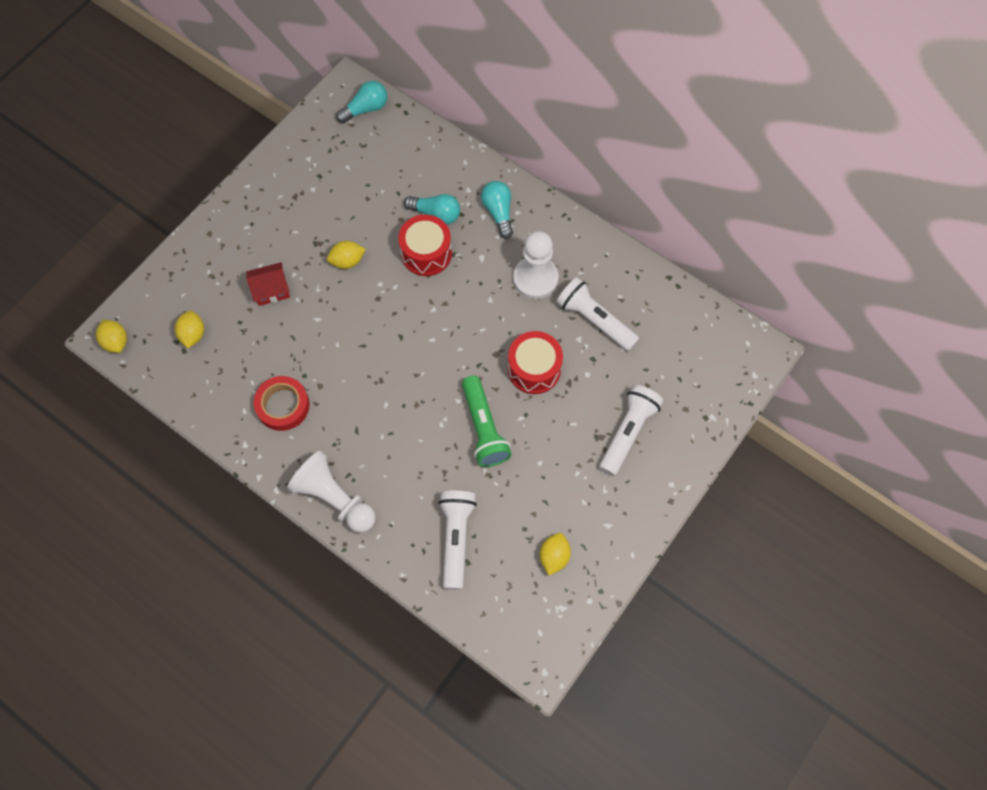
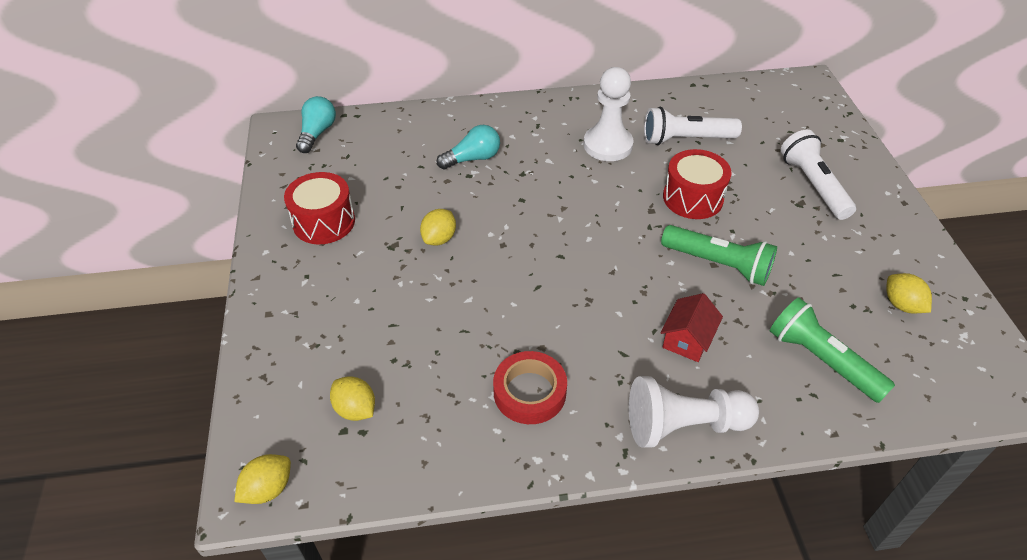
camera: 45 degrees left, 20 degrees down
yellow lemon [96,320,127,353] -> yellow lemon turned 60 degrees counterclockwise [234,454,291,504]
red house [246,262,290,306] -> red house moved to [660,293,723,362]
red drum [398,214,452,276] -> red drum moved to [284,172,355,244]
white flashlight [438,491,477,590] -> green flashlight [770,297,895,403]
turquoise light bulb [481,181,513,239] -> none

